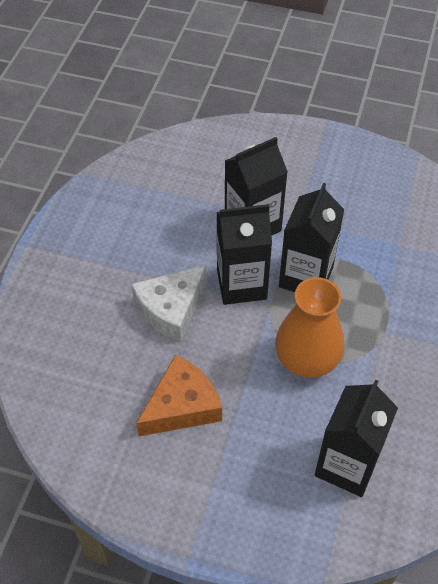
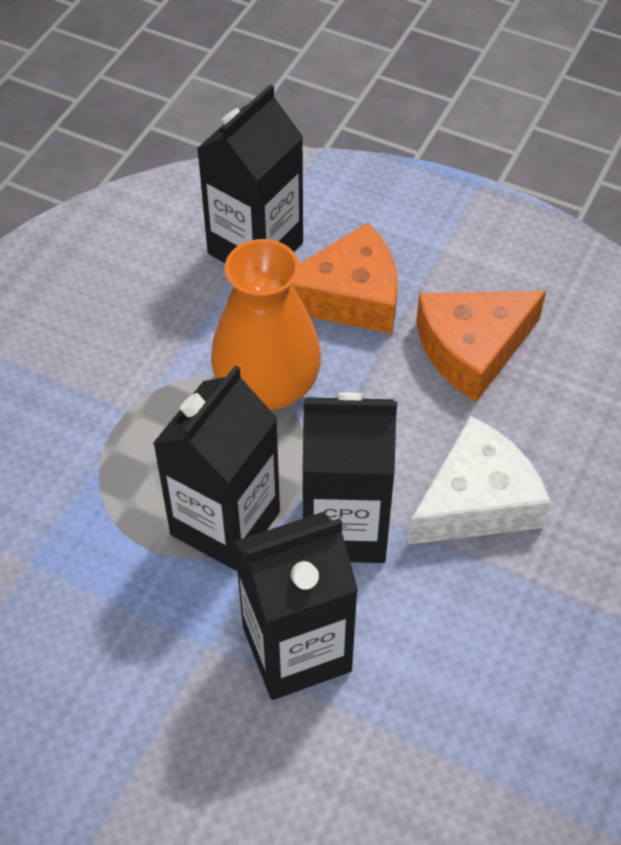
camera: 170 degrees left, 0 degrees up
none -> orange cheese [292,223,398,334]

